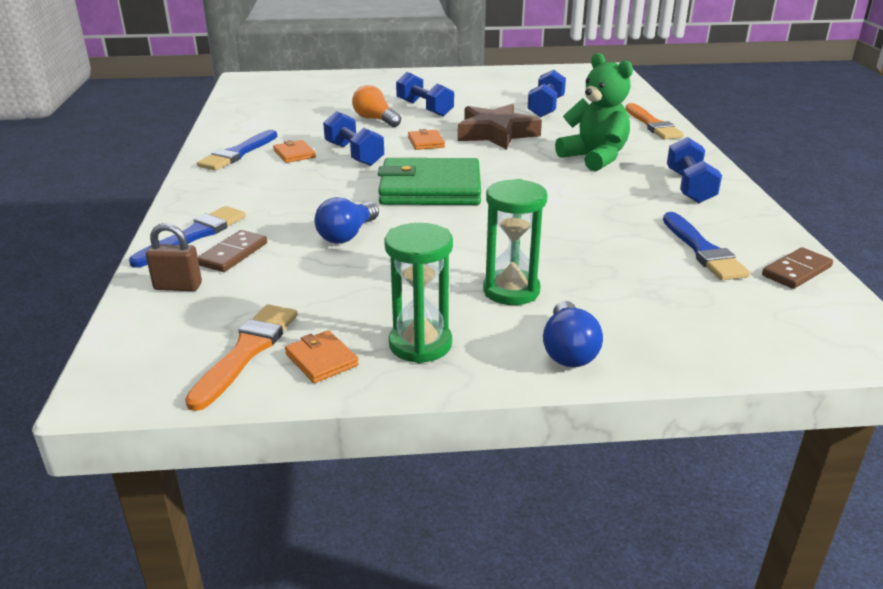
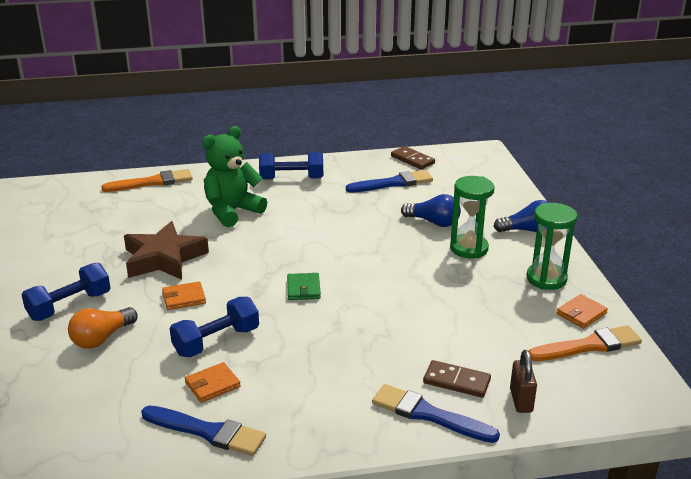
camera: 95 degrees left, 0 degrees up
orange brush [185,304,298,411] -> orange brush turned 150 degrees clockwise [529,325,642,361]
blue light bulb [315,197,379,244] -> blue light bulb moved to [401,194,461,227]
green wallet [378,158,481,205] -> green wallet [287,273,321,300], size x0.43
blue dumbbell [527,70,566,117] -> none

